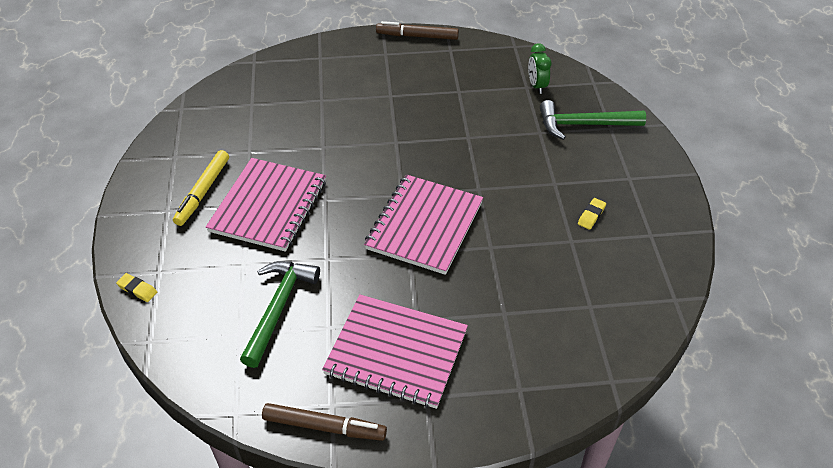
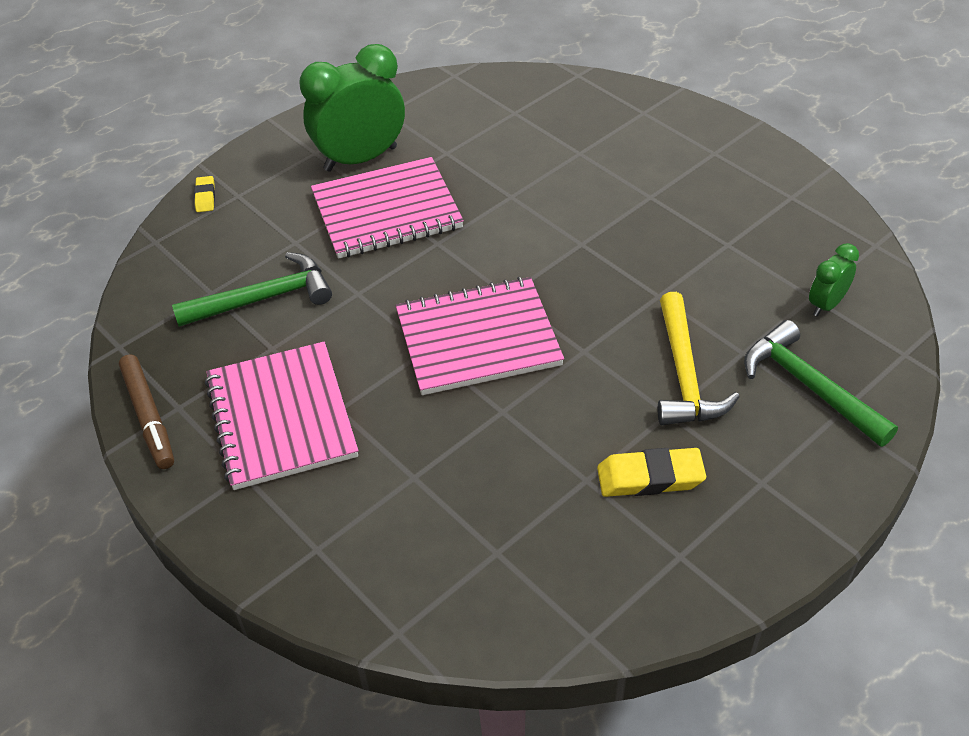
camera: 55 degrees right, 0 degrees up
yellow marker [173,150,229,226] -> green clock [299,44,405,172]
brown marker [376,21,459,40] -> none
yellow eraser [578,198,606,230] -> yellow eraser [597,448,706,497], size x1.79
none -> yellow hammer [658,292,740,425]

